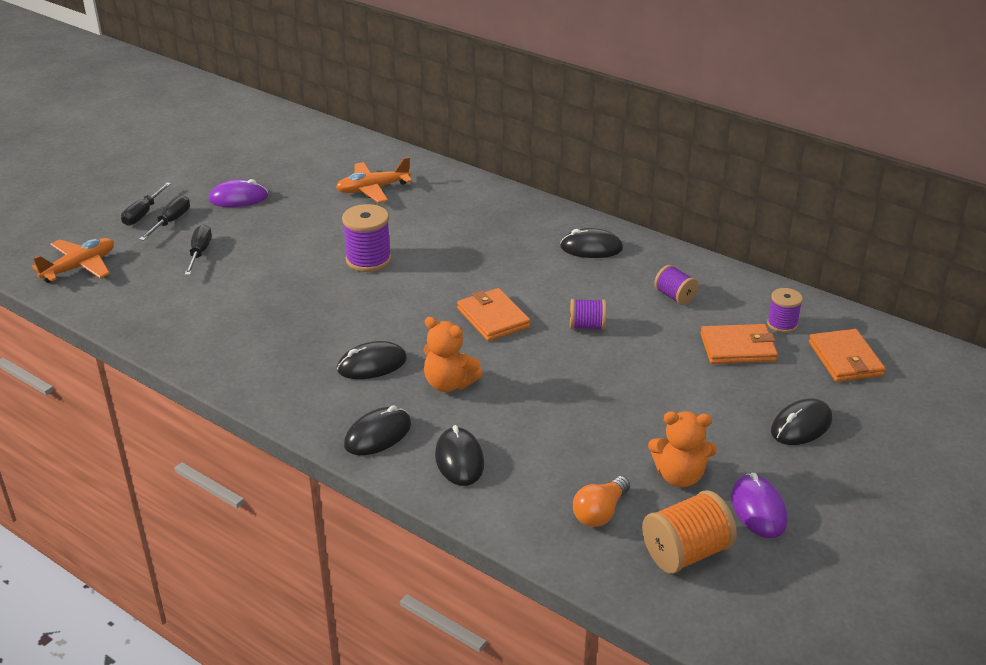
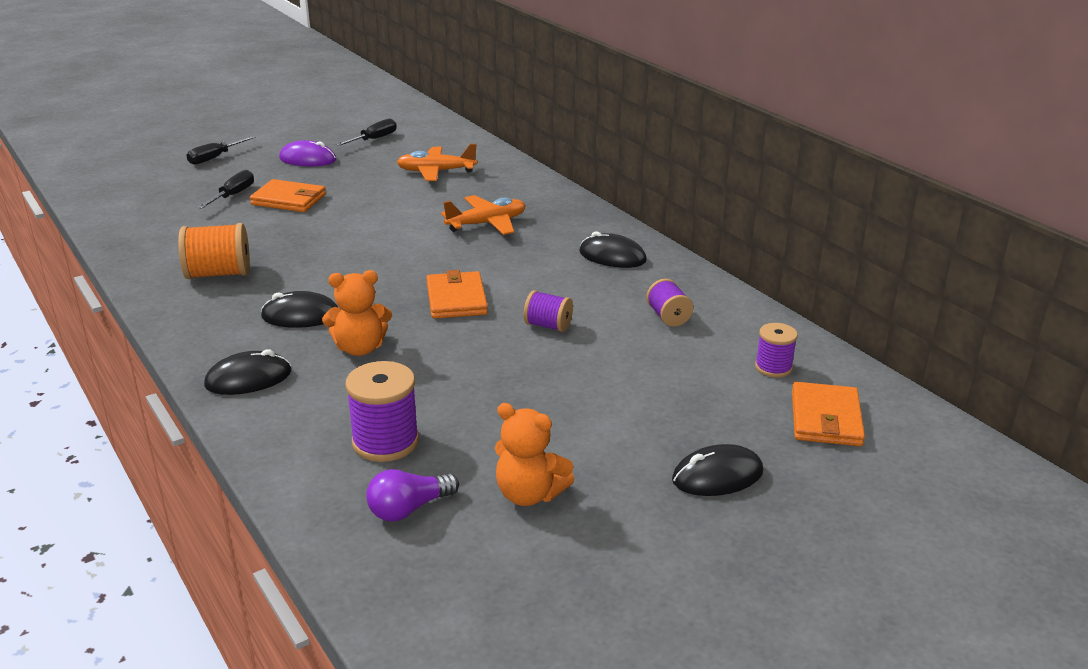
camera: 20 degrees right, 5 degrees down
orange plane [31,238,114,283] -> orange plane moved to [441,195,526,235]
black screwdriver [139,195,190,241] -> black screwdriver moved to [336,119,397,146]
purple spool [342,204,391,272] -> purple spool moved to [346,361,419,462]
orange teddy bear [424,317,483,392] -> orange teddy bear turned 60 degrees counterclockwise [322,270,392,356]
black mouse [435,425,484,486] -> none
orange light bulb [573,476,630,527] -> purple light bulb [366,469,459,522]
orange spool [642,490,737,574] -> orange spool moved to [178,223,250,279]
orange wallet [700,324,778,364] -> orange wallet moved to [250,179,326,212]
purple mouse [731,473,787,538] -> none

